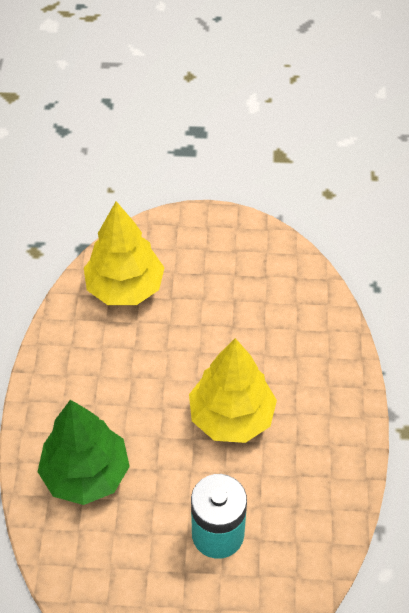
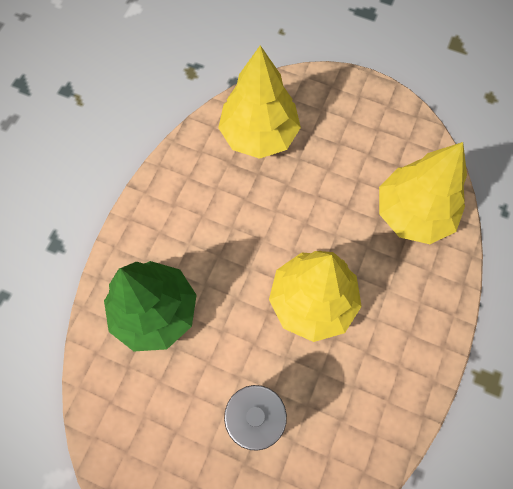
camera: 20 degrees right, 15 degrees up
none -> yellow tree [379,142,467,244]

